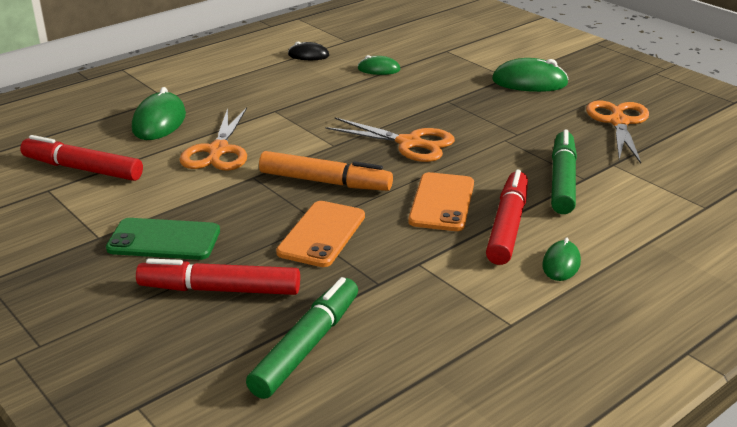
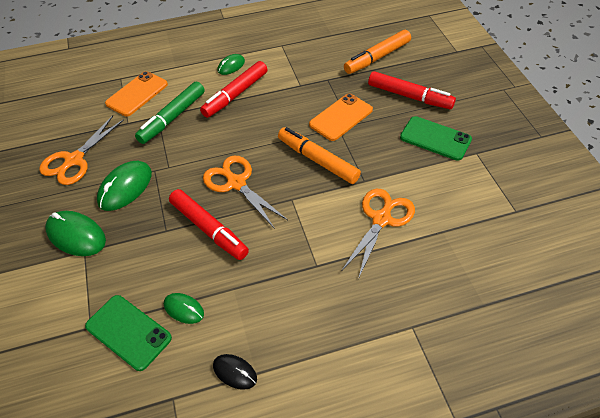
camera: 155 degrees left, 20 degrees up
red marker [20,135,143,181] -> red marker moved to [169,189,249,260]
green mouse [132,87,186,140] -> green mouse moved to [97,161,152,211]
green marker [246,277,358,399] -> orange marker [344,30,411,74]
orange phone [408,172,474,231] -> orange phone moved to [105,71,168,116]
none -> green phone [85,295,172,371]

